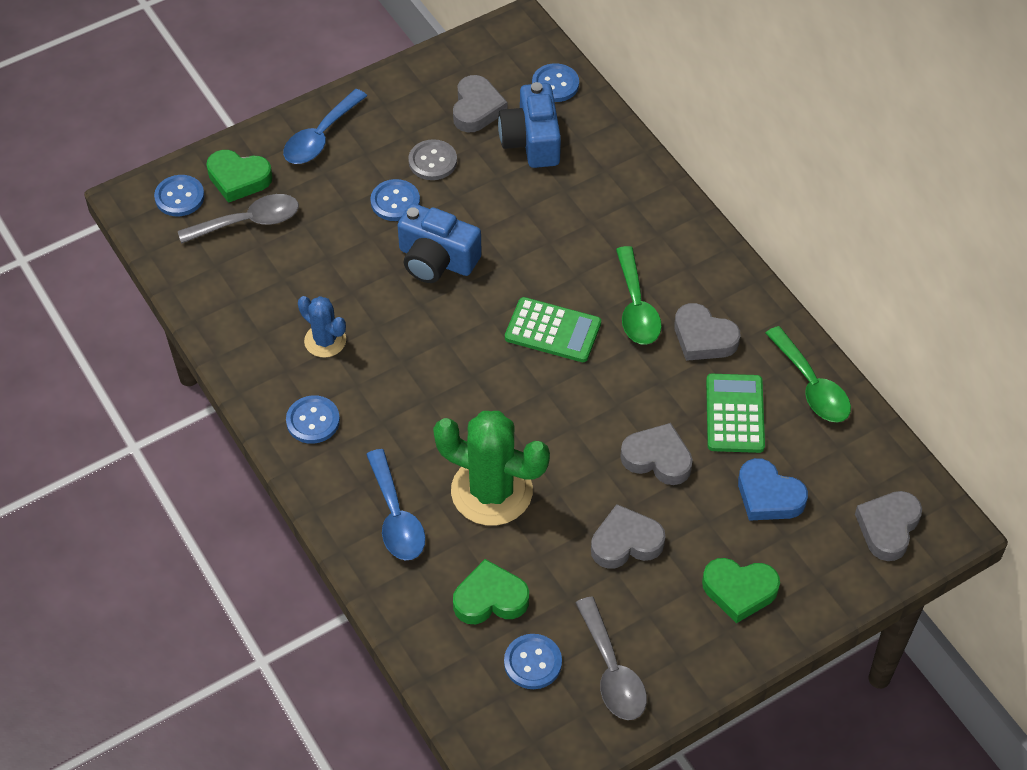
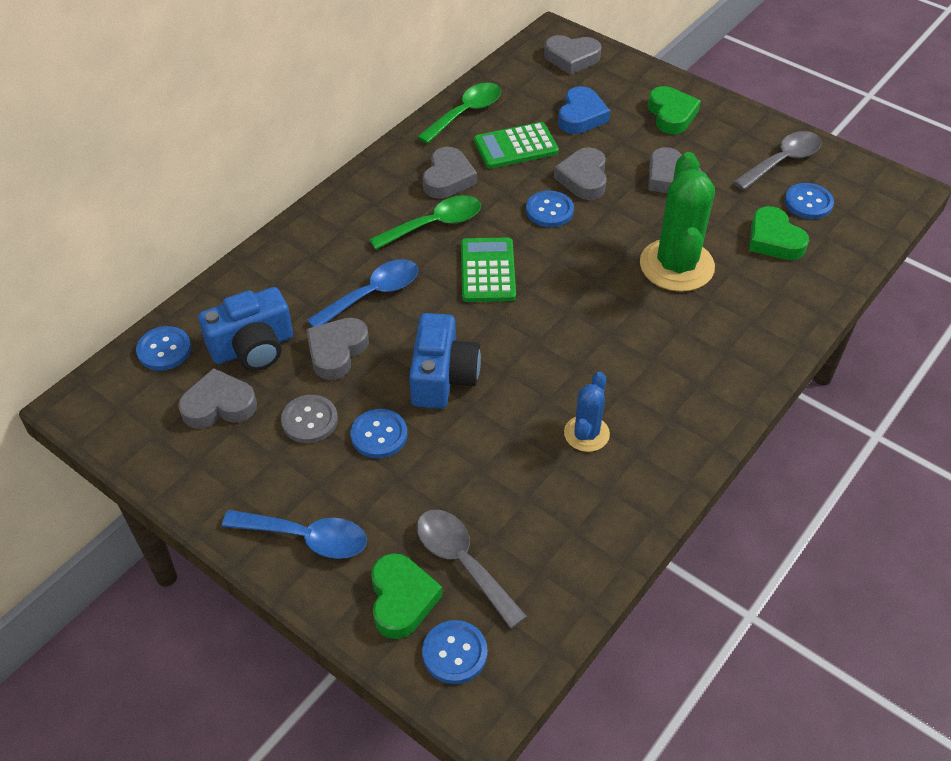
camera: 110 degrees left, 5 degrees down
blue button [286,395,340,444] -> blue button moved to [526,191,574,227]
blue spoon [366,449,426,560] -> blue spoon moved to [307,259,418,327]
none -> grey heart [306,318,369,380]

